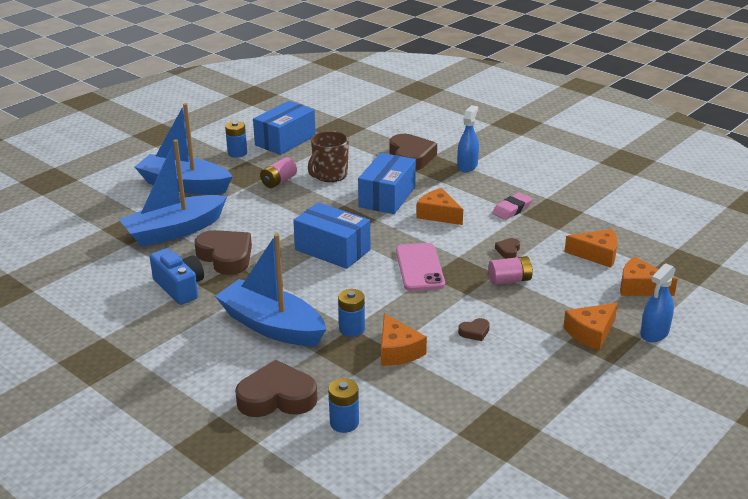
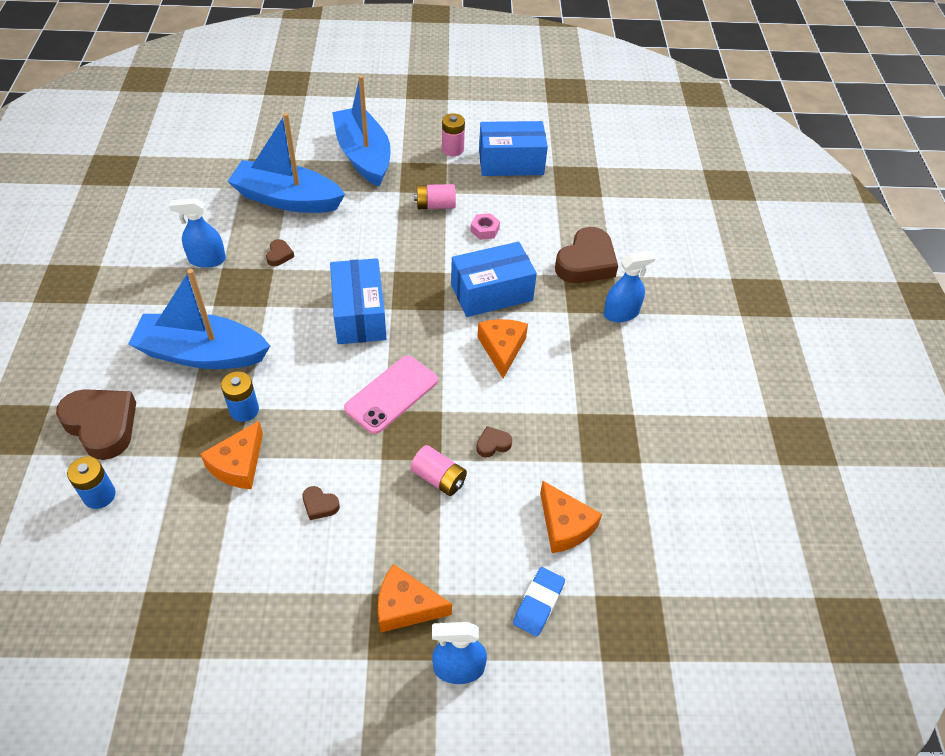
camera: 45 degrees right, 20 degrees up
blue camera [150,248,204,305] -> blue spray bottle [169,198,226,268]
brown heart [195,230,252,275] -> brown heart [266,239,294,266], size x0.44
blue boat [215,234,326,346] -> blue boat turned 75 degrees counterclockwise [128,269,270,369]
blue battery [225,121,247,158] -> pink battery [442,113,465,156]
brown mug [308,131,349,182] -> pink nut [470,213,500,240]
pink eraser [492,193,532,220] -> none
orange cheese [620,257,678,296] -> blue eraser [513,567,565,637]

